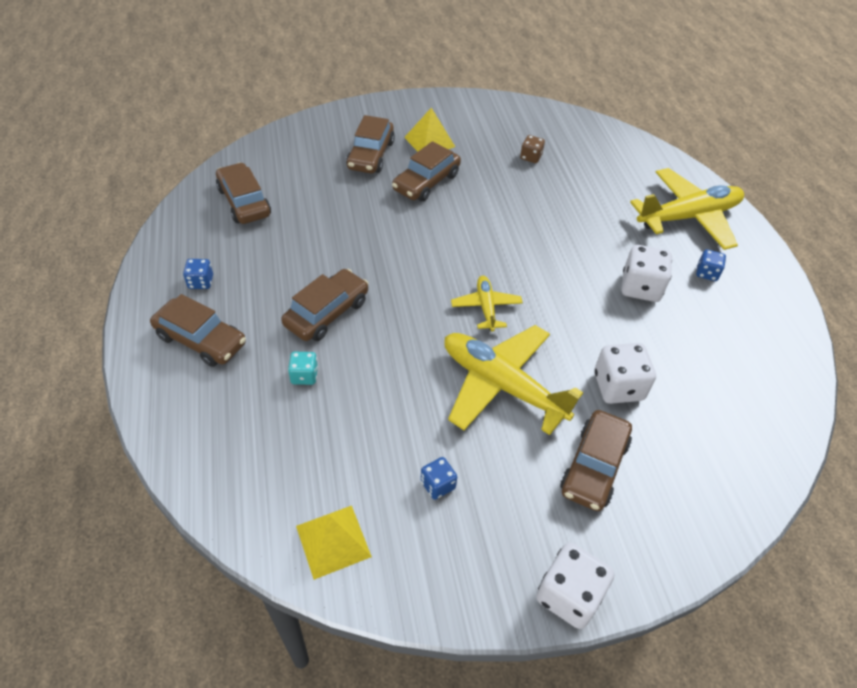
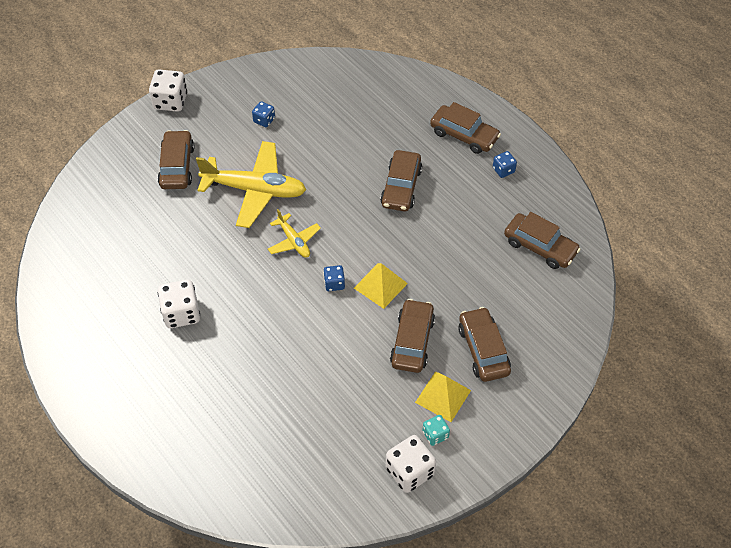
camera: 155 degrees right, 5 degrees up
brown car [150,294,246,367] -> brown car turned 150 degrees counterclockwise [430,102,501,154]
turquoise dice [288,352,318,385] -> turquoise dice moved to [422,415,450,446]
yellow pyramid [296,505,372,580] -> yellow pyramid moved to [354,263,408,309]
brown dice [520,135,545,163] -> none
white dice [594,343,656,404] -> white dice moved to [386,435,436,493]
yellow plane [630,168,744,250] -> none
blue dice [696,249,726,281] -> blue dice moved to [323,265,345,291]

